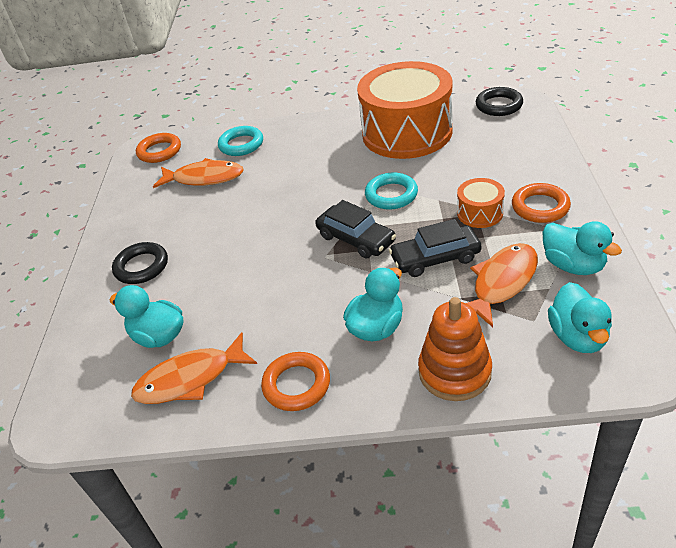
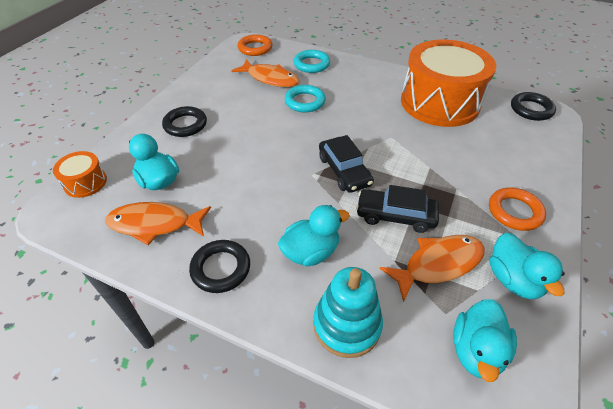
camera: 20 degrees right, 5 degrees up
orange ring [261,352,330,411] -> black ring [189,240,250,293]
turquoise ring [365,173,418,210] -> turquoise ring moved to [285,85,326,113]
orange stacking toy [418,297,492,401] -> turquoise stacking toy [313,267,383,358]
orange drum [457,178,505,228] -> orange drum moved to [53,151,107,198]

